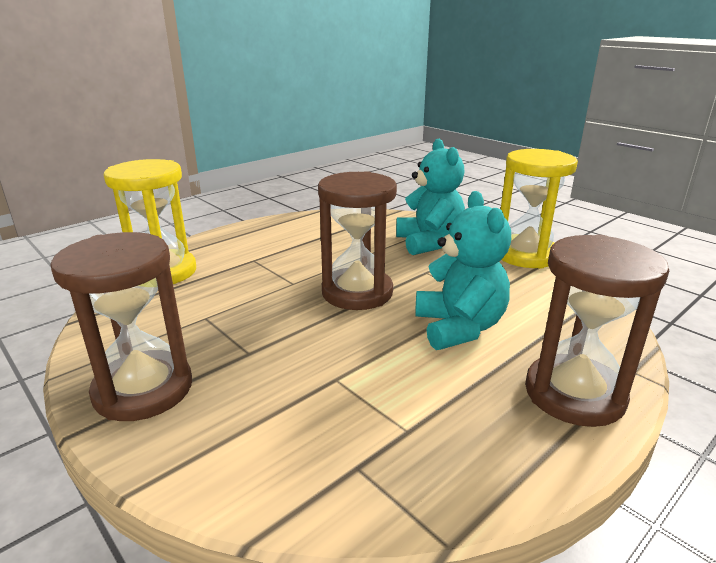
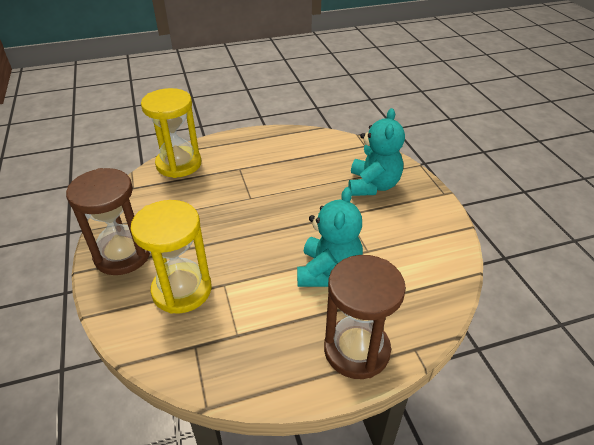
camera: 25 degrees right, 15 degrees up
brown hourglass [318,171,397,310] -> none
yellow hourglass [500,149,578,269] -> yellow hourglass moved to [130,200,212,314]

